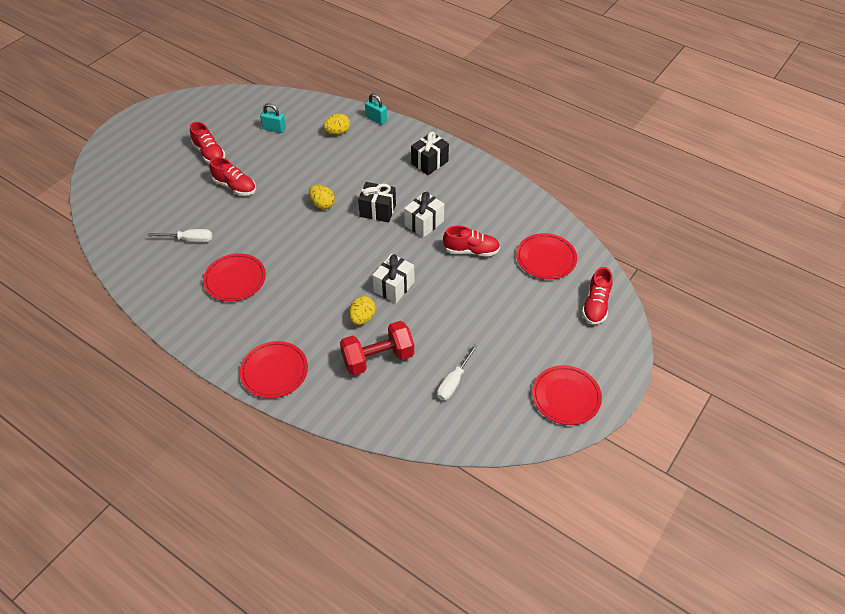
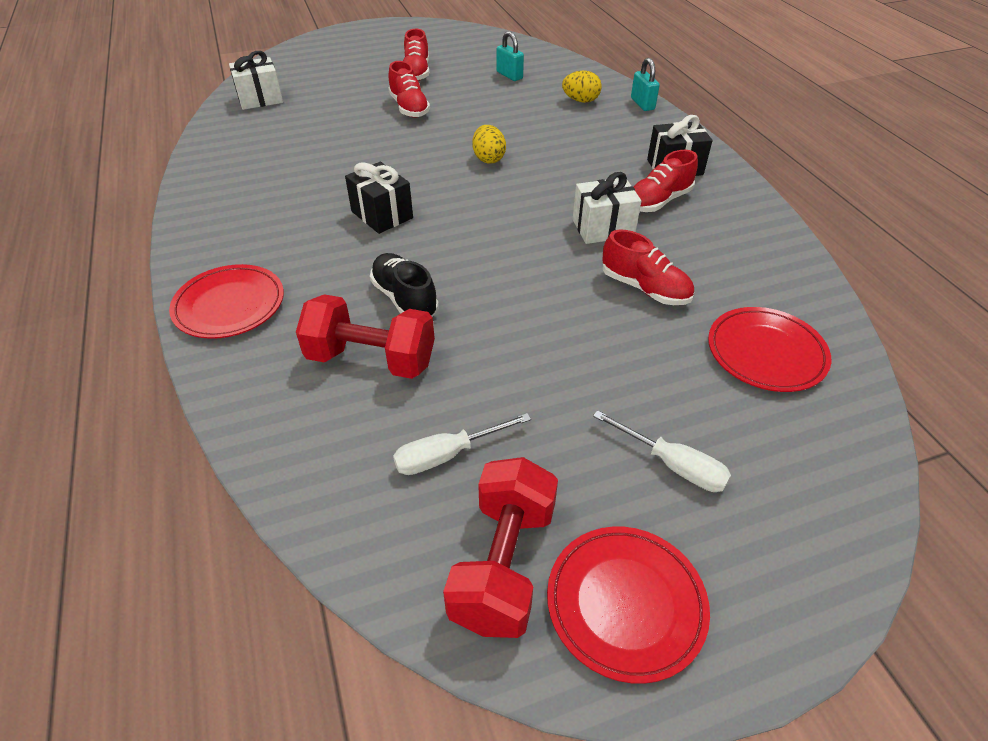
camera: 35 degrees right, 5 degrees down
white screwdriver [148,229,212,242] -> white screwdriver moved to [593,410,731,492]
red plate [203,253,266,302] -> none
yellow egg [349,296,375,325] -> black shoe [370,253,439,317]
black gift [358,182,396,222] -> black gift moved to [345,162,413,234]
white gift [372,254,414,303] -> white gift moved to [229,51,283,110]
red shoe [582,267,613,325] -> red shoe moved to [633,150,698,212]
none -> red dumbbell [443,457,558,638]

